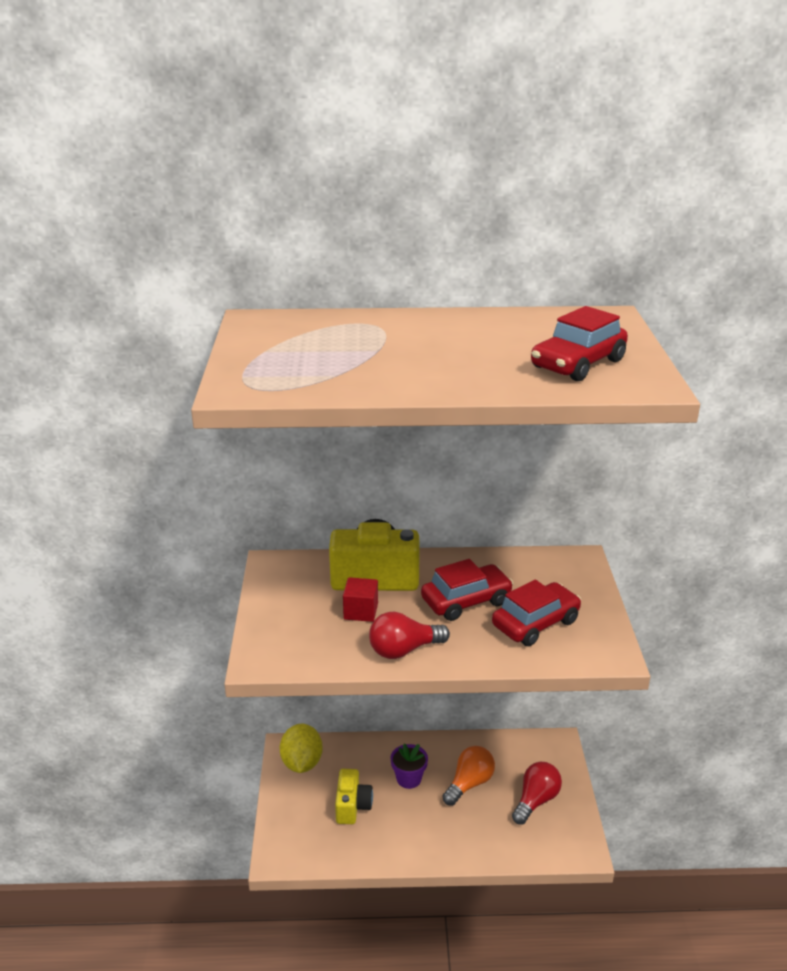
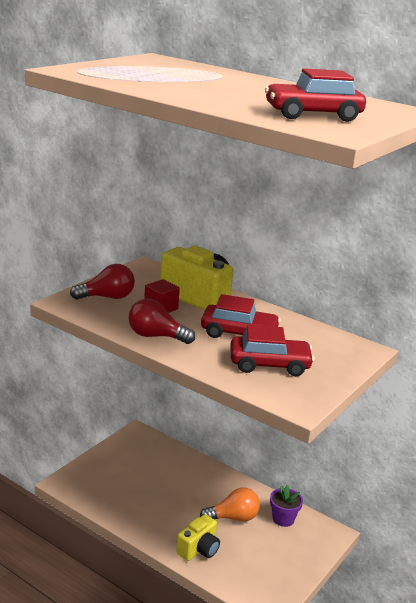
camera: 35 degrees right, 5 degrees down
yellow lemon [280,724,323,773] -> none
yellow camera [335,769,373,824] -> yellow camera moved to [176,514,220,561]
purple flower pot [390,744,428,789] -> purple flower pot moved to [270,485,303,527]
red light bulb [512,762,562,825] -> red light bulb moved to [70,264,135,300]

